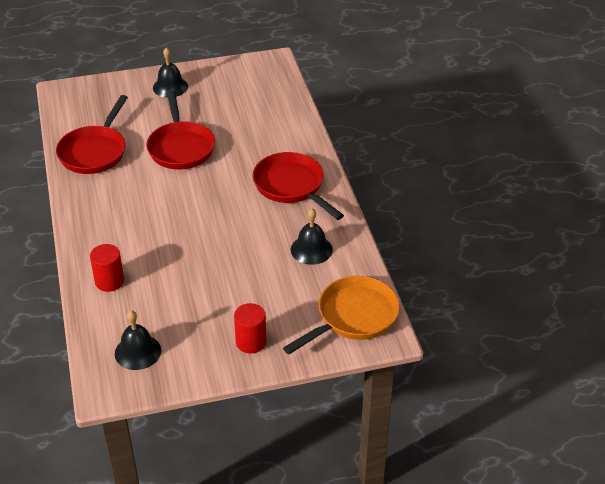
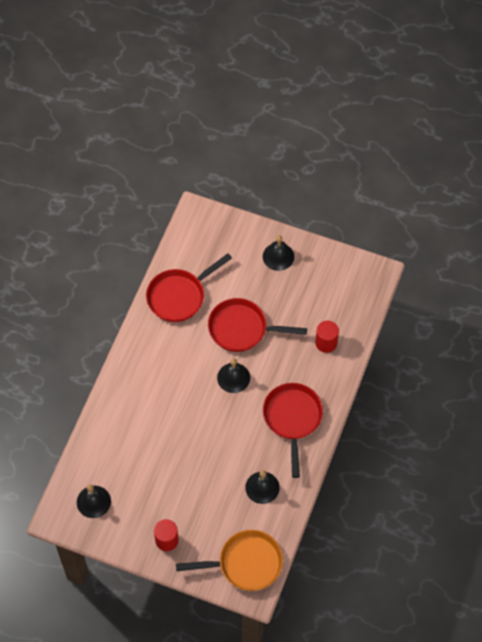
camera: 35 degrees right, 20 degrees up
red cylinder [90,244,124,292] -> red cylinder moved to [315,321,339,353]
red pan [147,90,215,170] -> red pan turned 75 degrees clockwise [208,298,307,352]
none -> black bell [217,358,250,393]

